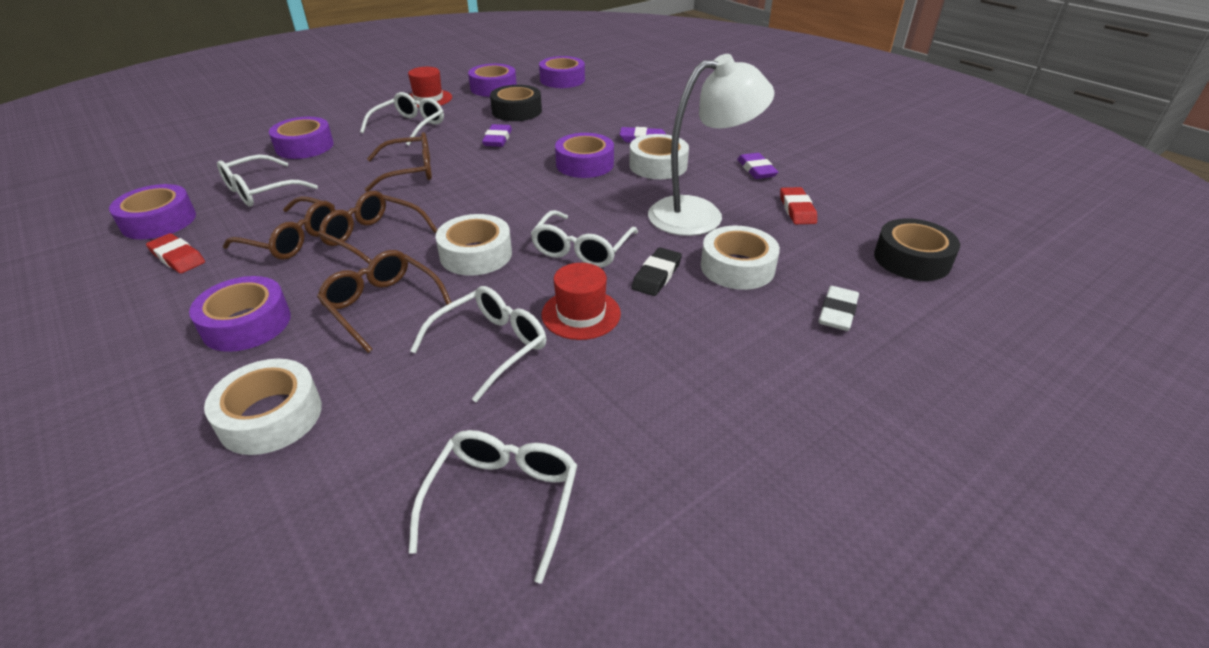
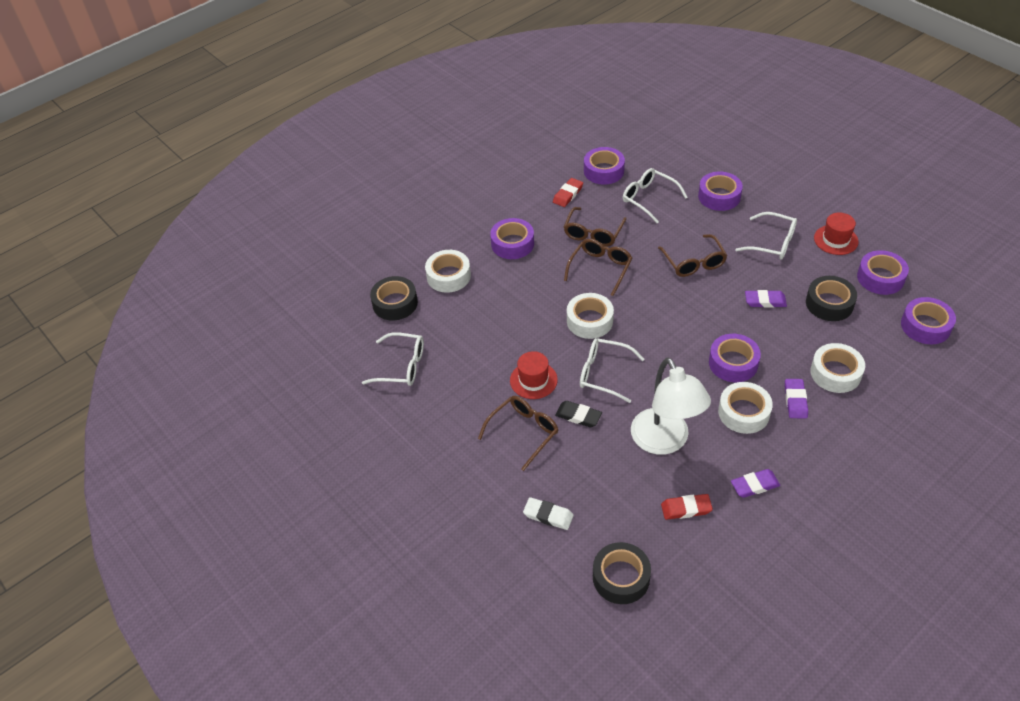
camera: 90 degrees right, 10 degrees up
brown glasses [317,250,452,353] -> brown glasses moved to [478,396,558,471]
white glasses [410,286,546,402] -> none
white tape [701,226,780,290] -> white tape moved to [810,343,865,393]
none -> black tape [370,276,418,320]

